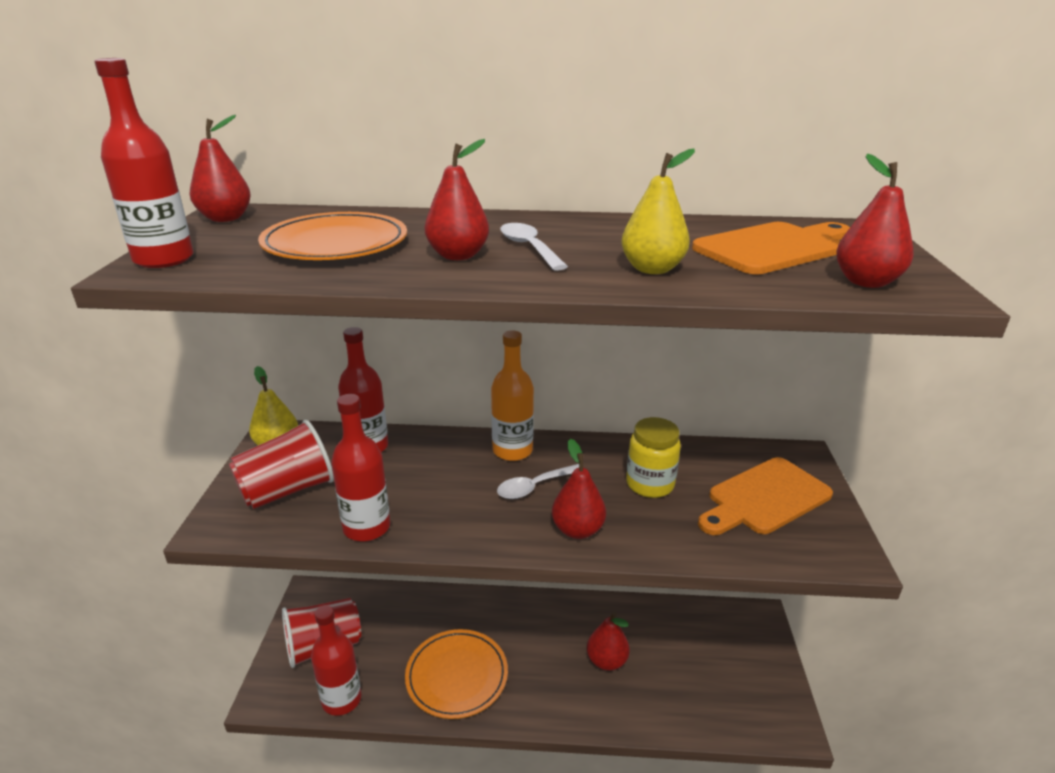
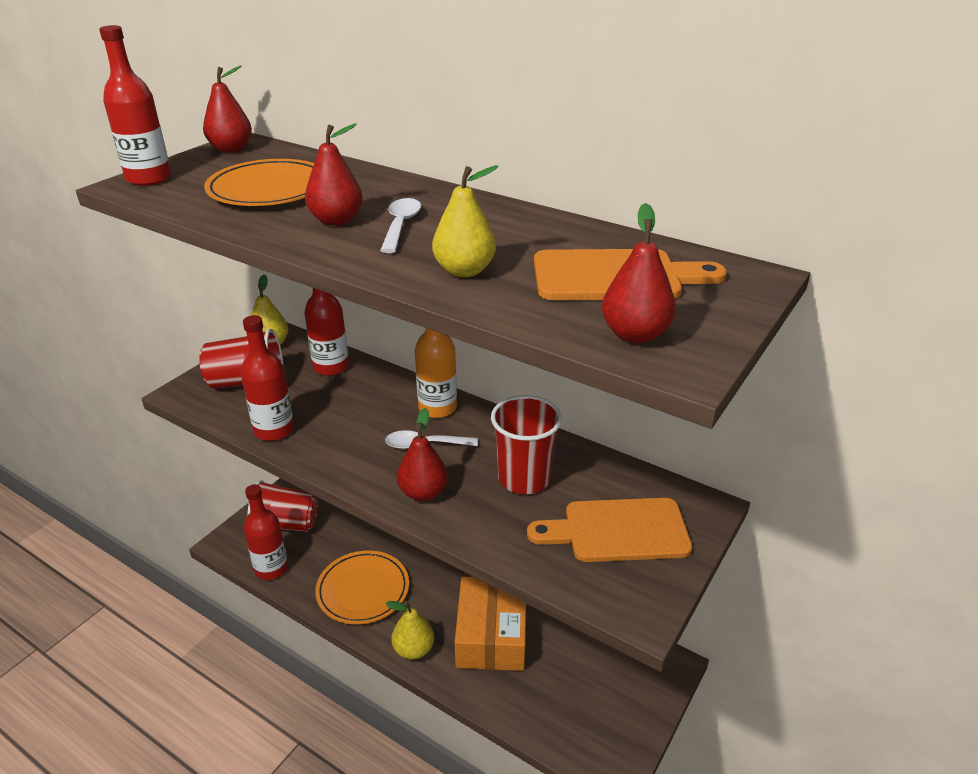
camera: 30 degrees right, 5 degrees up
red pear [587,612,630,671] -> orange box [455,576,526,671]
yellow jar [626,417,681,498] -> red cup [491,395,562,494]
none -> yellow pear [386,601,434,660]

